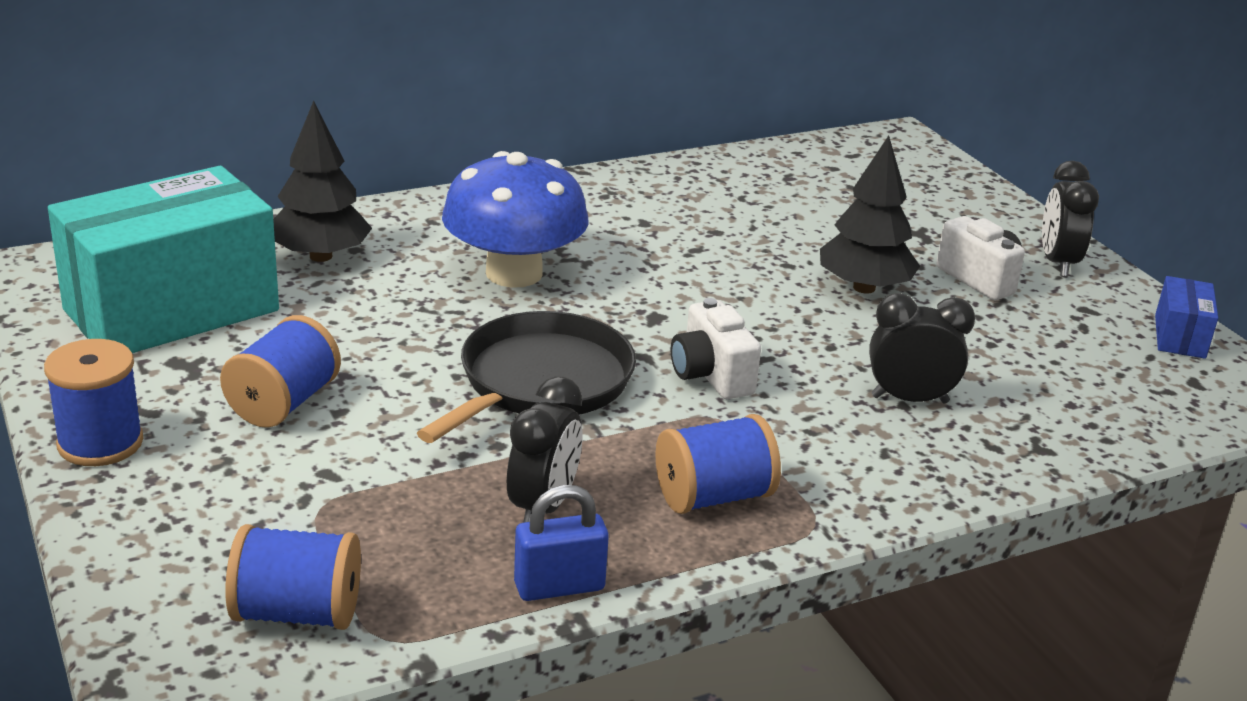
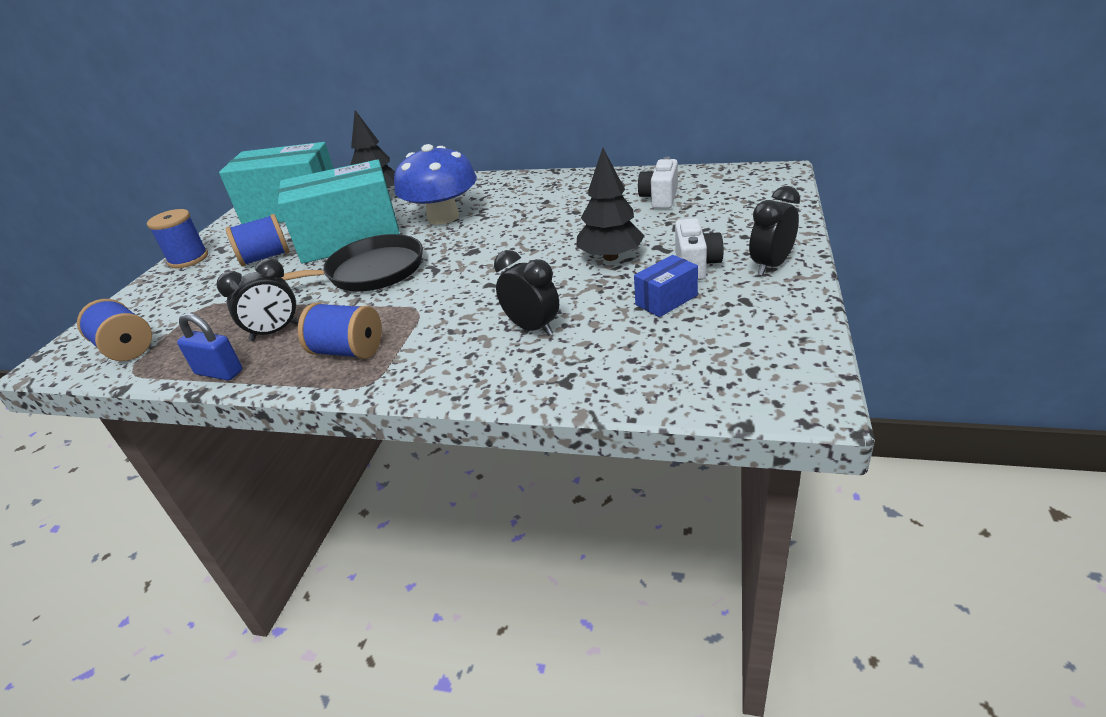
camera: 45 degrees right, 5 degrees up
white camera [671,298,761,399] -> white camera moved to [638,157,678,209]
blue box [1155,276,1218,359] -> blue box moved to [634,255,698,317]
none -> turquoise box [278,160,400,264]

